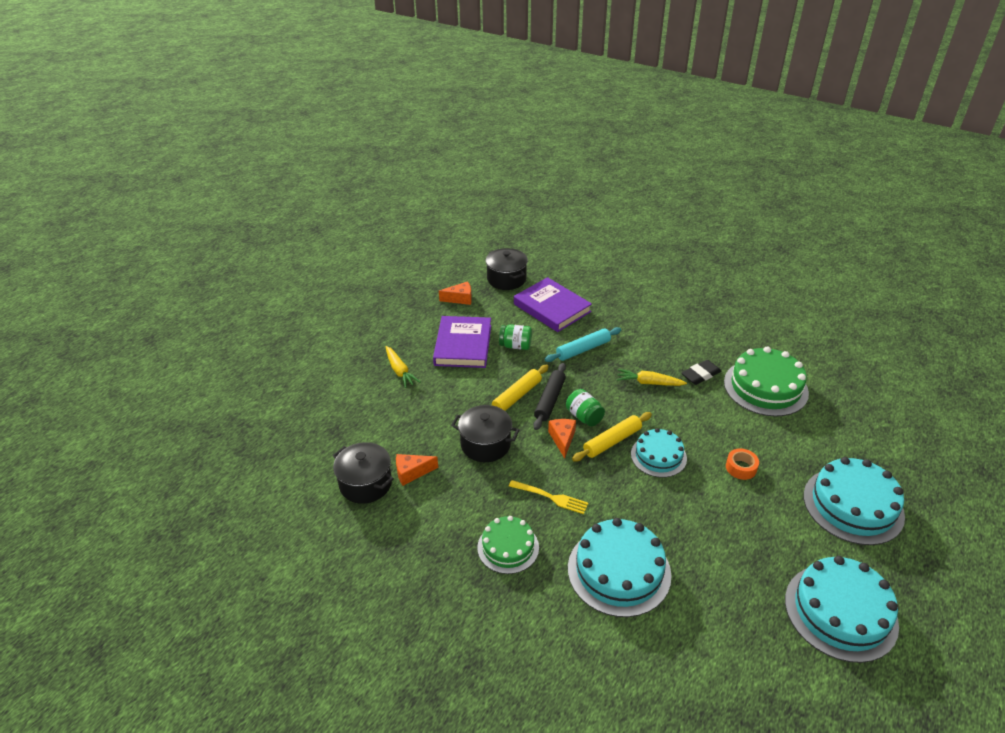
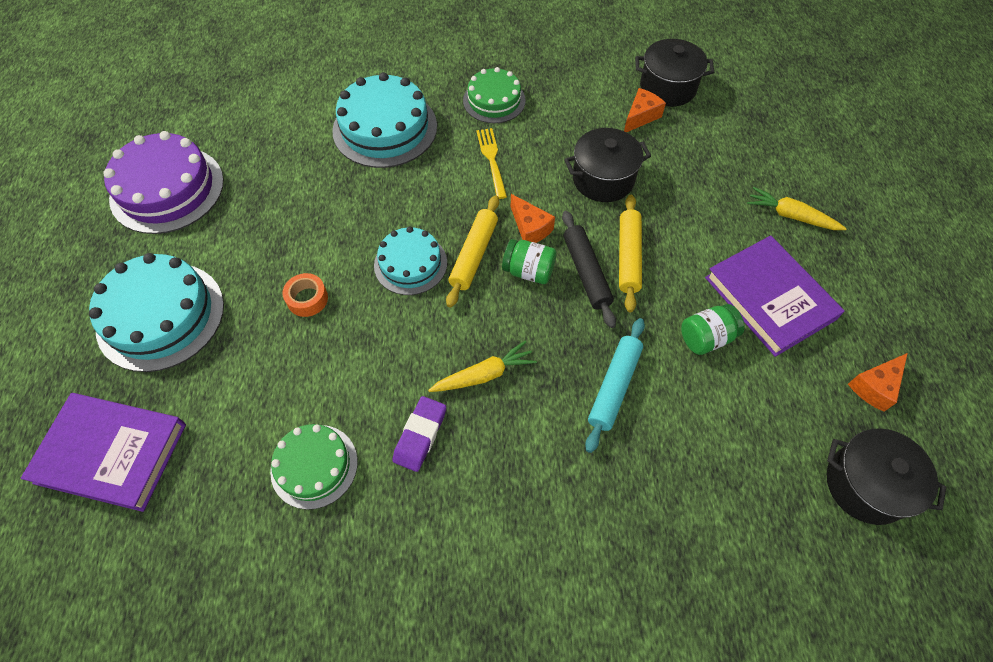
camera: 145 degrees right, 20 degrees up
yellow fork [509,480,588,514] -> yellow fork turned 90 degrees clockwise [476,128,507,199]
purple book [514,277,592,332] -> purple book moved to [21,393,186,512]
black eraser [681,360,722,385] -> purple eraser [392,396,446,472]
green cake [724,346,809,417] -> green cake [270,424,358,510], size x0.62
turquoise cake [785,556,899,663] -> purple cake [103,131,224,234]

